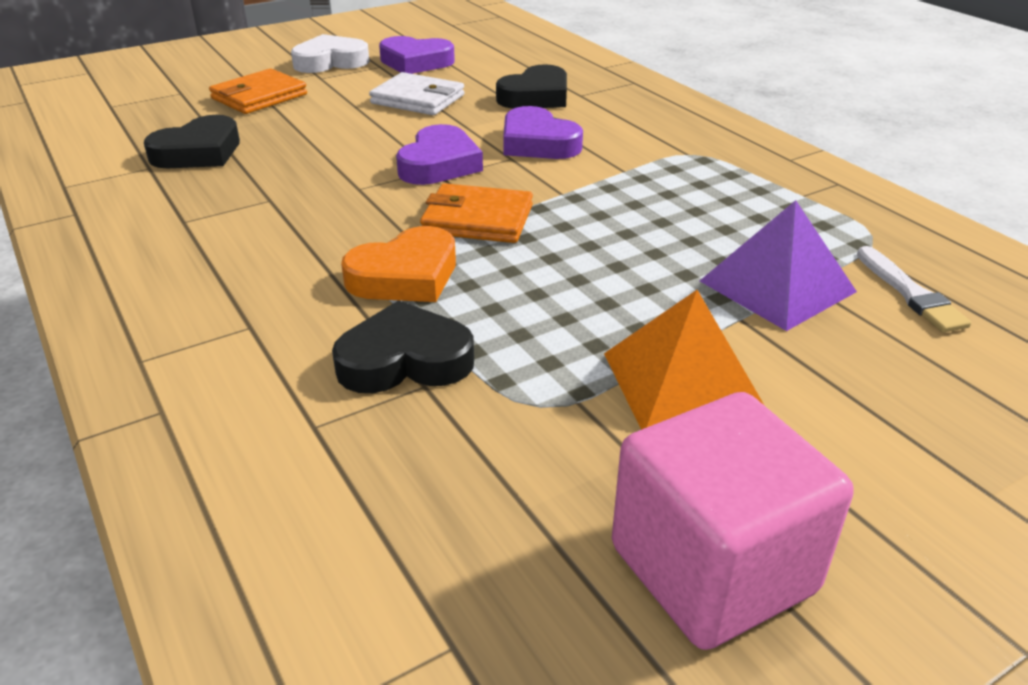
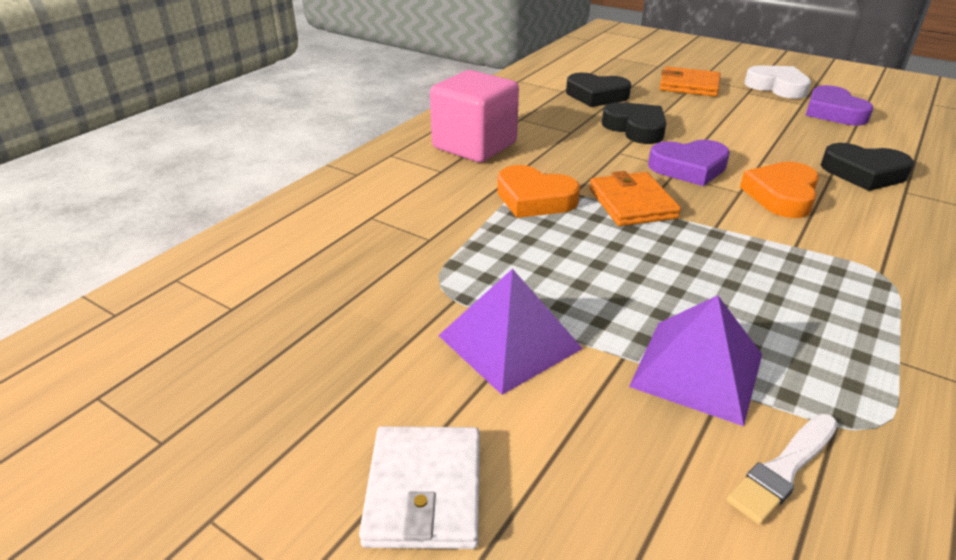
camera: 65 degrees right, 0 degrees up
black heart [332,300,474,393] -> black heart moved to [602,102,666,144]
white wallet [369,72,465,115] -> white wallet moved to [359,426,480,549]
purple heart [503,106,583,159] -> orange heart [740,162,819,218]
orange pyramid [604,290,765,430] -> purple pyramid [438,269,583,395]
pink cube [612,392,853,650] -> pink cube moved to [430,70,519,162]

